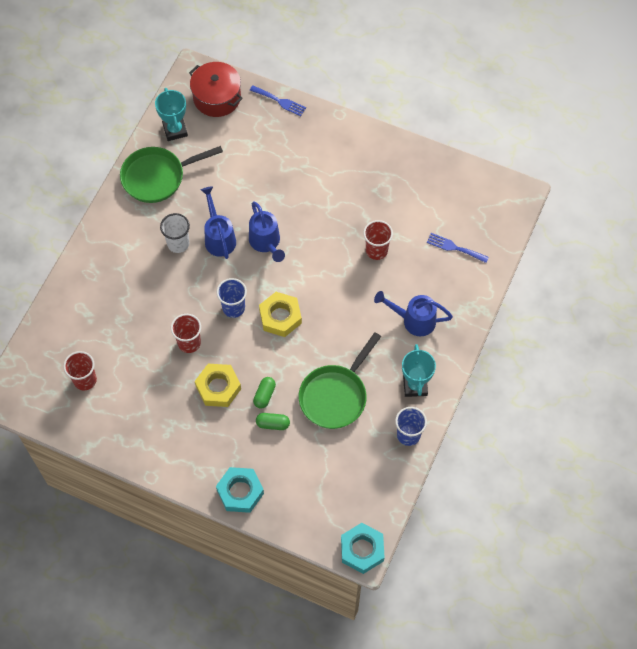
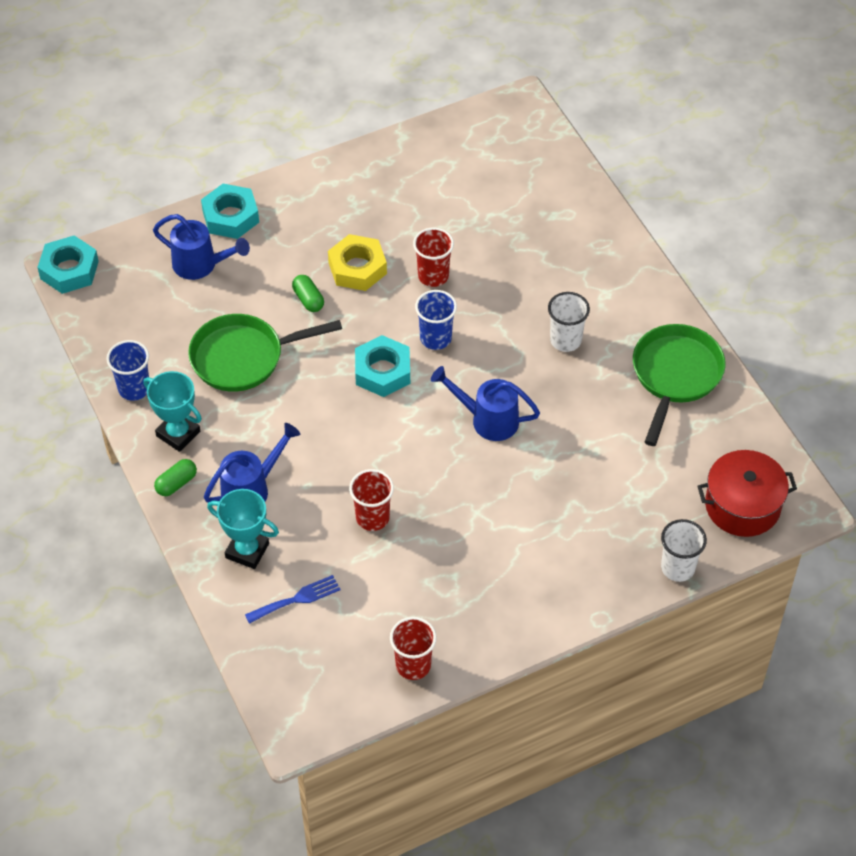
camera: 130 degrees right, 10 degrees down
red cup [63,351,97,390] -> red cup moved to [390,617,437,680]
turquoise trophy [155,88,188,141] -> turquoise trophy moved to [207,489,279,569]
blue watering can [201,186,236,259] -> blue watering can moved to [153,214,250,280]
blue fork [250,85,306,116] -> white cup [661,519,707,582]
green capsule [256,413,290,430] -> green capsule moved to [154,459,197,496]
yellow nut [259,292,302,337] -> turquoise nut [355,335,410,397]
green pan [299,332,381,429] -> green pan turned 90 degrees counterclockwise [188,314,342,392]

